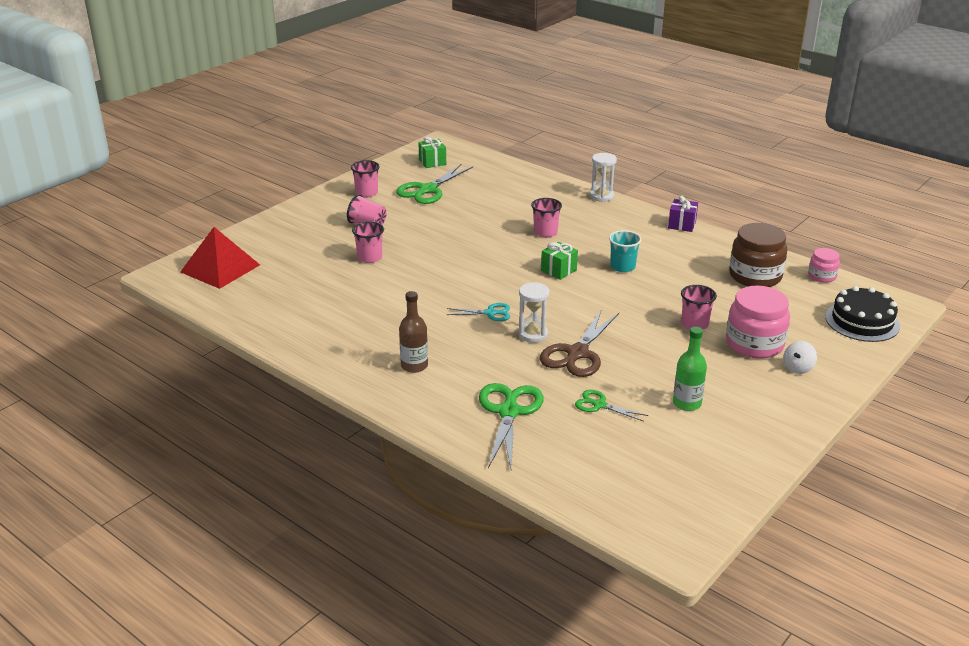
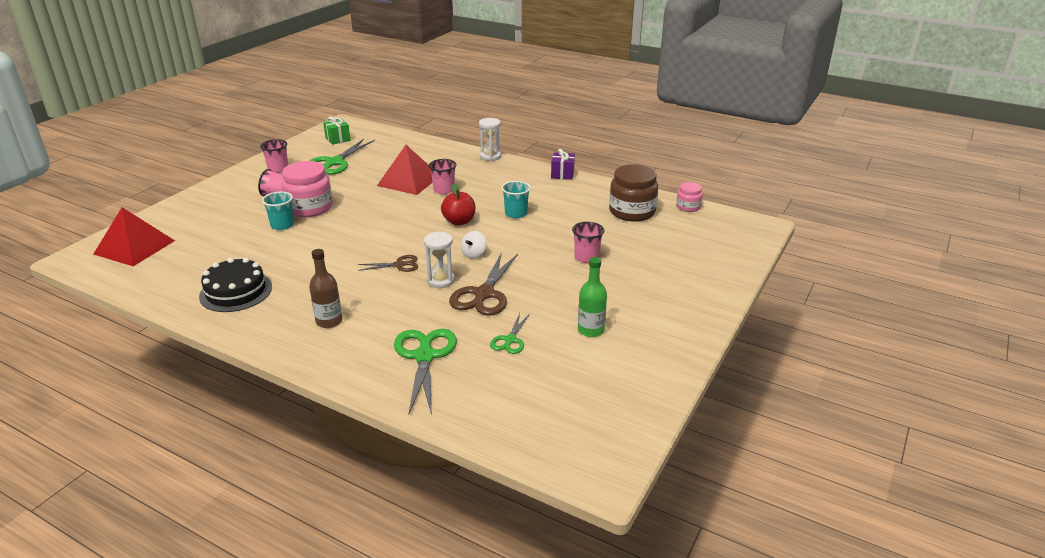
camera: 10 degrees left, 0 degrees up
pink cup [352,222,384,263] -> turquoise cup [262,191,294,230]
turquoise scissors [446,303,510,321] -> brown scissors [358,255,418,272]
green gift [541,242,578,280] -> red apple [441,184,475,225]
green scissors [575,390,648,422] -> green scissors turned 90 degrees counterclockwise [490,313,530,354]
pink jar [726,286,790,359] -> pink jar moved to [282,161,333,217]
white spinning top [783,341,817,374] -> white spinning top moved to [461,231,486,259]
black cake [825,286,900,342] -> black cake moved to [199,258,272,312]
none -> red pyramid [377,145,433,195]

